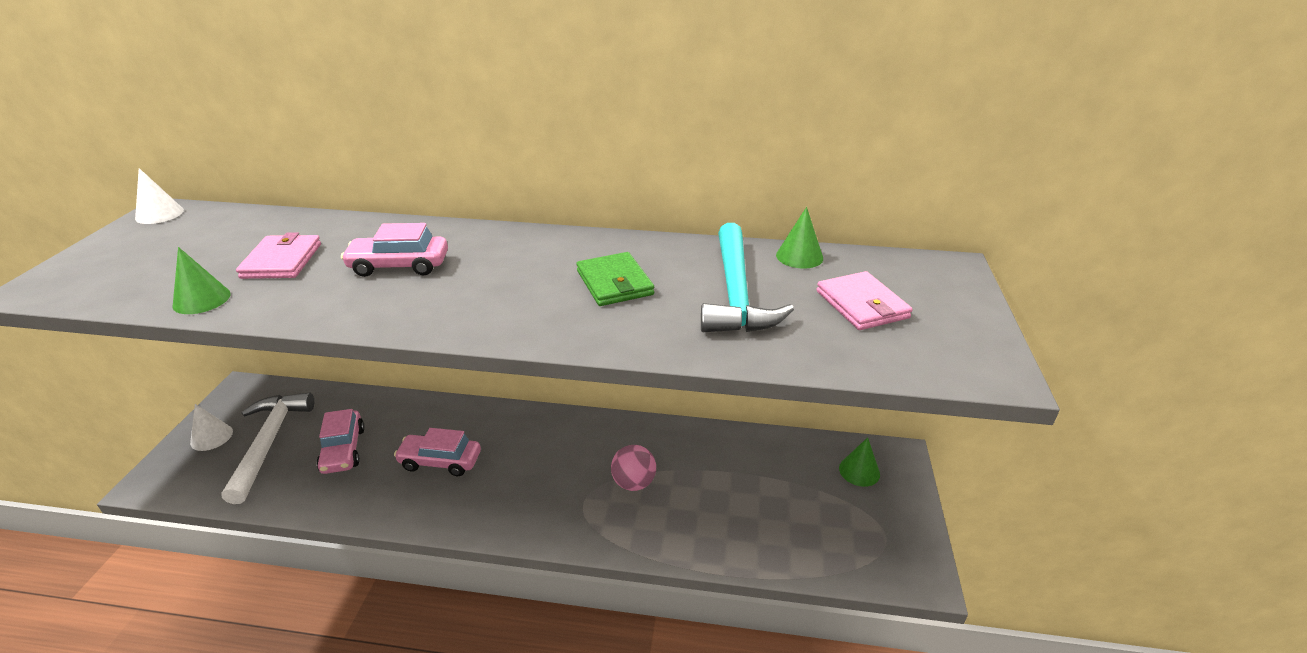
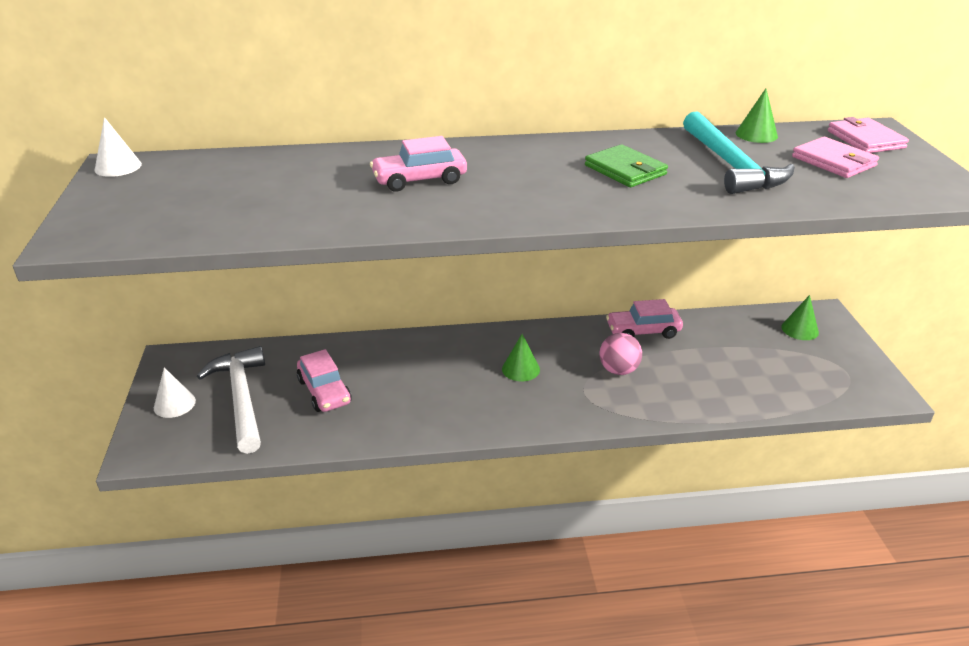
camera: 15 degrees left, 0 degrees up
green cone [172,247,231,314] -> green cone moved to [502,334,540,382]
pink wallet [236,232,321,279] -> pink wallet moved to [828,117,909,153]
pink car [394,428,481,476] -> pink car moved to [606,299,683,339]

